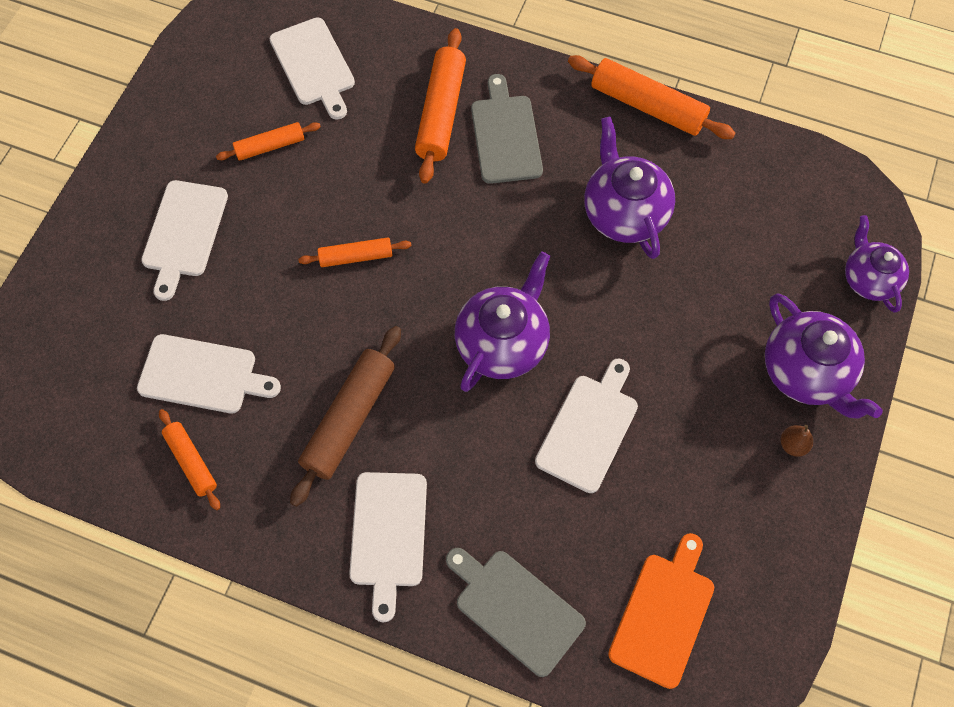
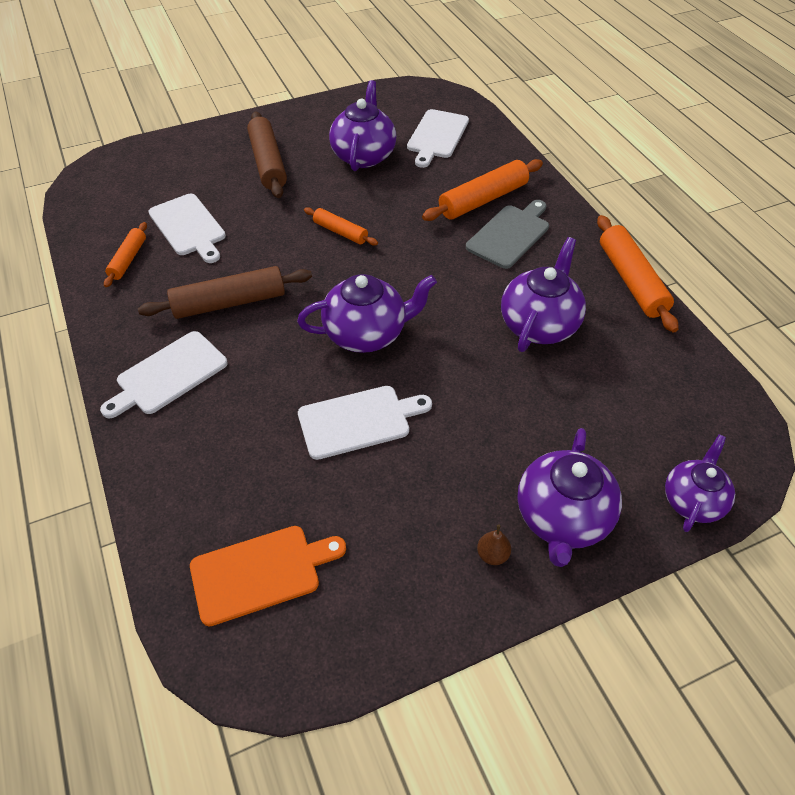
camera: 45 degrees right, 15 degrees down
white cutting board [141,180,228,301] -> brown rolling pin [247,111,287,198]
orange rolling pin [216,122,321,161] -> purple teapot [329,80,397,171]
grey cutting board [446,548,586,677] -> none

